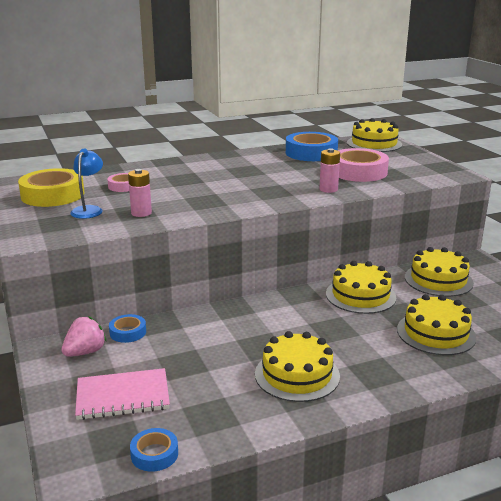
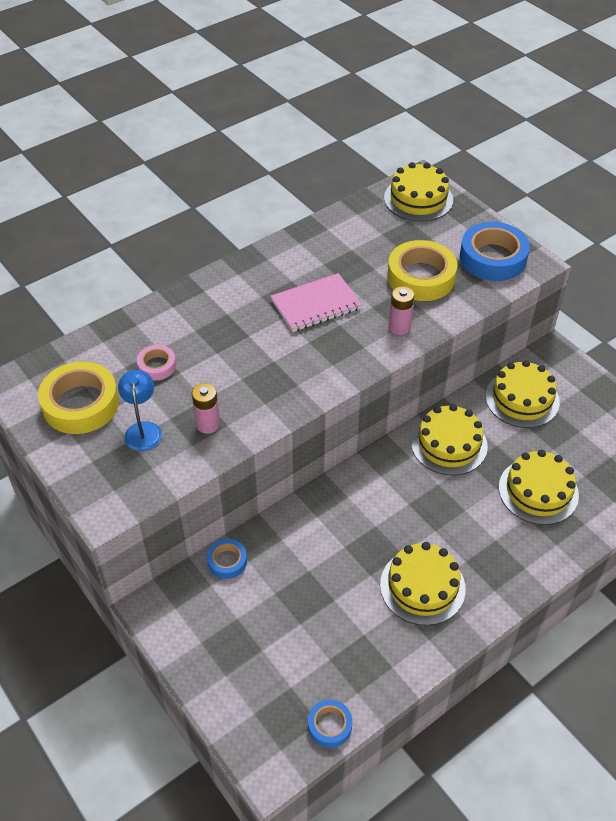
camera: 15 degrees left, 25 degrees up
pink strawberry [62,316,106,357] -> none
pink notebook [75,368,170,420] -> pink notebook moved to [270,273,362,332]
blue tape [286,132,338,161] -> blue tape moved to [460,222,530,281]
pink tape [338,148,389,182] -> yellow tape [387,240,457,301]

